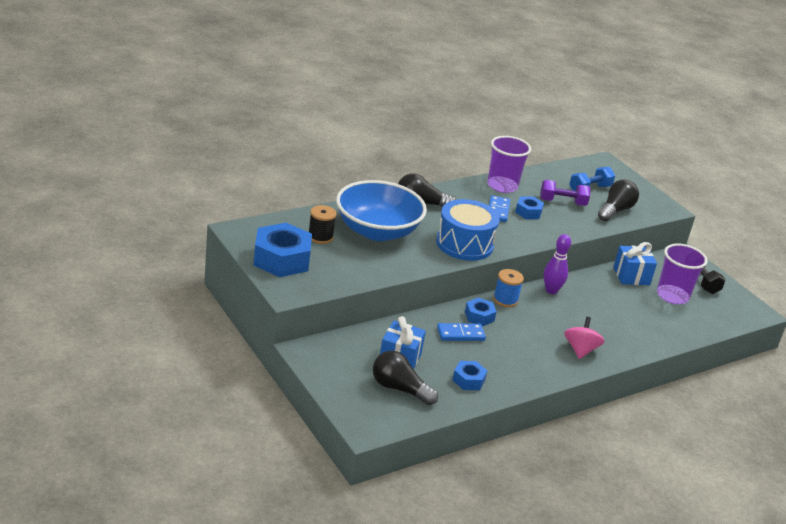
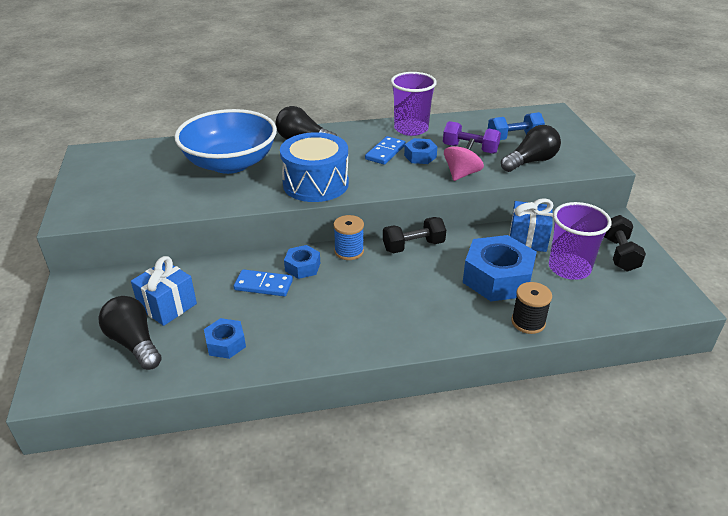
camera: 25 degrees right, 5 degrees up
blue nut [253,223,312,277] -> blue nut moved to [463,235,537,301]
black spool [309,205,337,244] -> black spool moved to [511,282,552,334]
purple bowling pin [544,234,571,294] -> black dumbbell [383,217,446,253]
pink spinning top [564,317,604,359] -> pink spinning top moved to [444,138,484,181]

